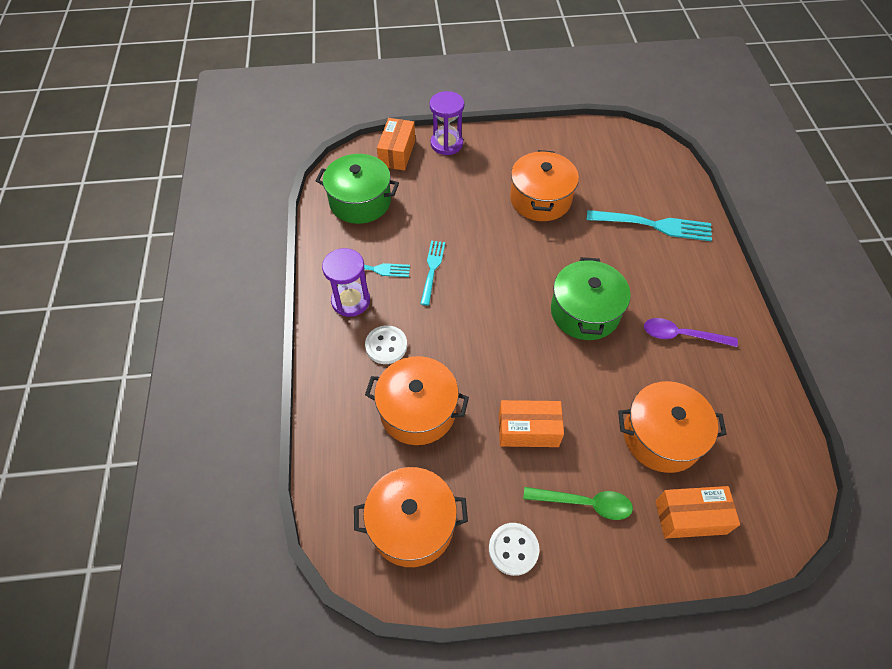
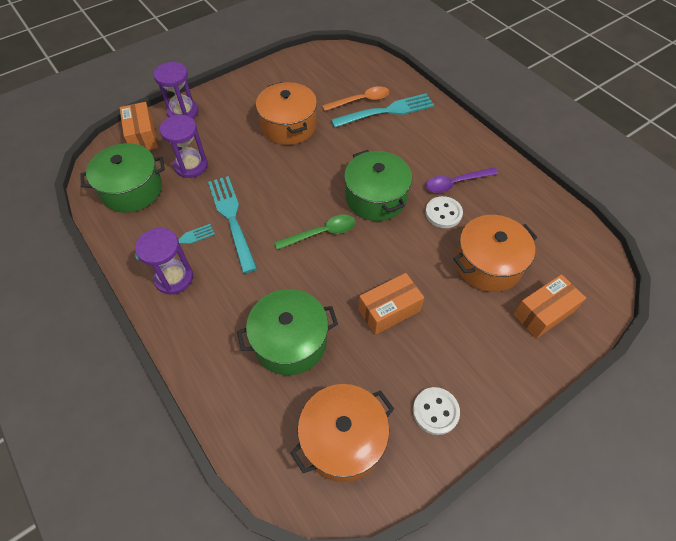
camera: 30 degrees left, 0 degrees up
white button [365,325,407,364] -> white button moved to [425,196,463,228]
orange pot [365,356,469,445] -> green pot [237,289,338,375]
turquoise fork [420,240,445,306] -> turquoise fork [208,176,257,274], size x1.61
green spoon [523,487,633,520] -> green spoon moved to [274,215,356,250]
none -> purple hourglass [160,115,208,178]
none -> orange spoon [322,86,389,111]

